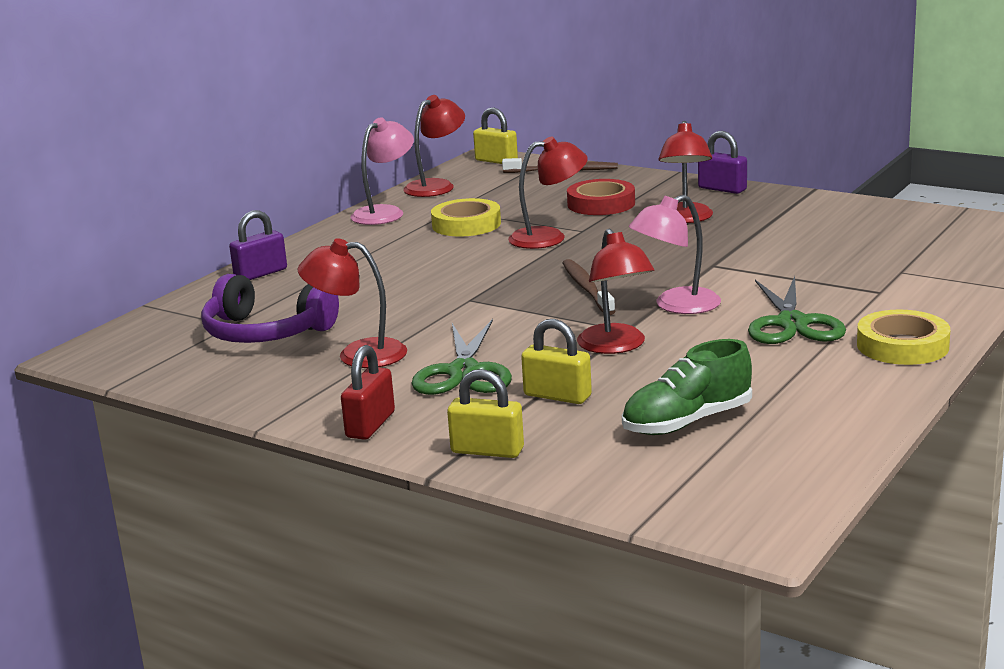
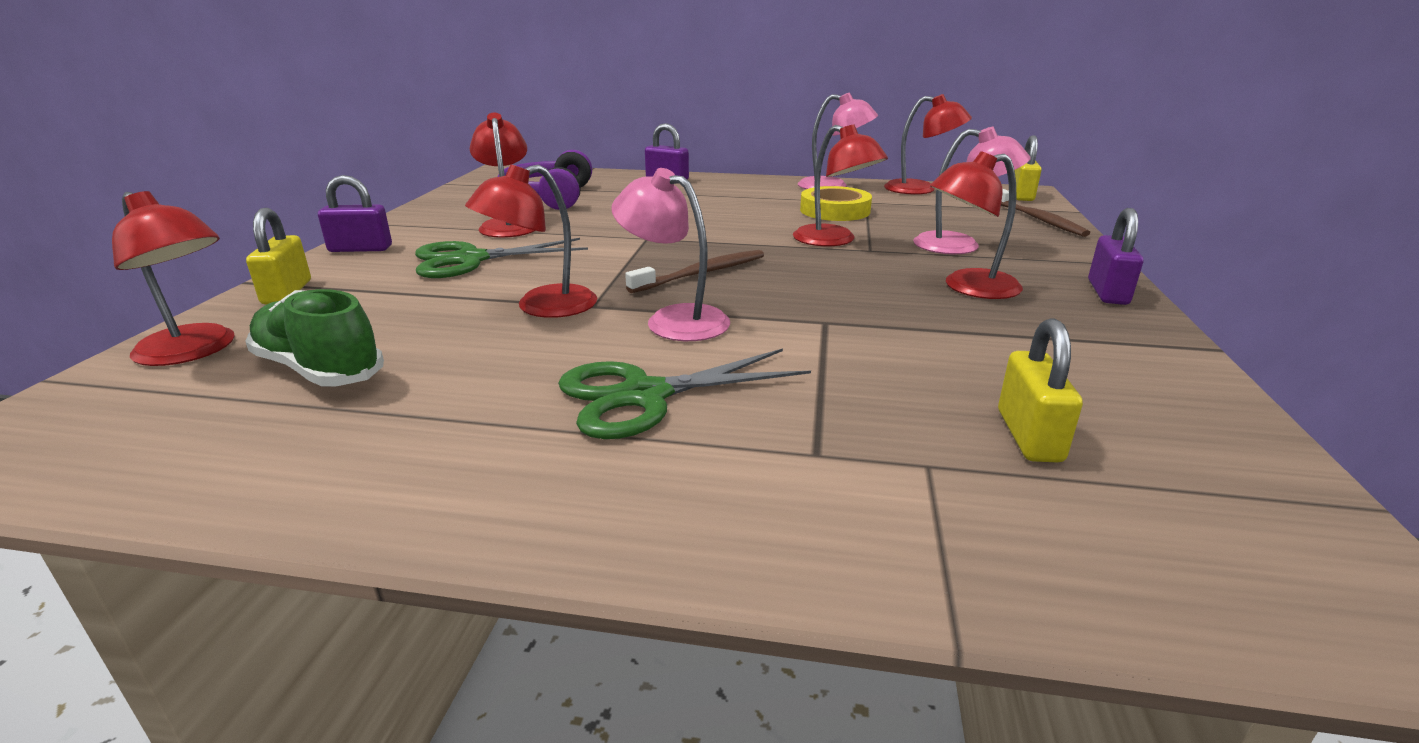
camera: 65 degrees right, 5 degrees up
red padlock [341,345,395,440] -> purple padlock [318,175,392,252]
yellow padlock [521,319,592,404] -> yellow padlock moved to [998,318,1083,462]
red tape [567,179,635,215] -> pink lamp [913,127,1031,254]
yellow tape [857,310,950,365] -> none
none -> red lamp [112,191,235,366]

